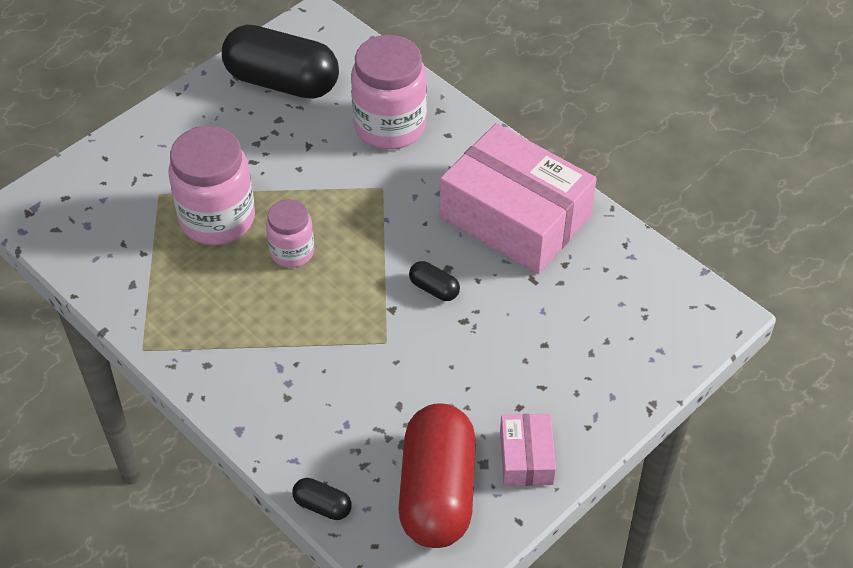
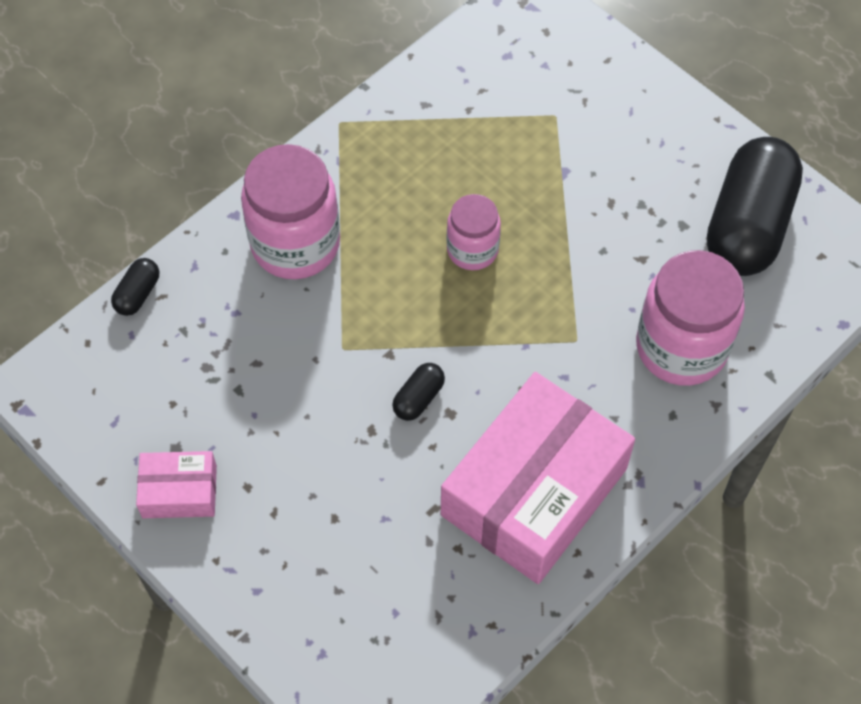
camera: 90 degrees right, 10 degrees up
pink jar [168,126,255,245] -> pink jar moved to [241,144,340,279]
red capsule [399,403,476,548] -> none

